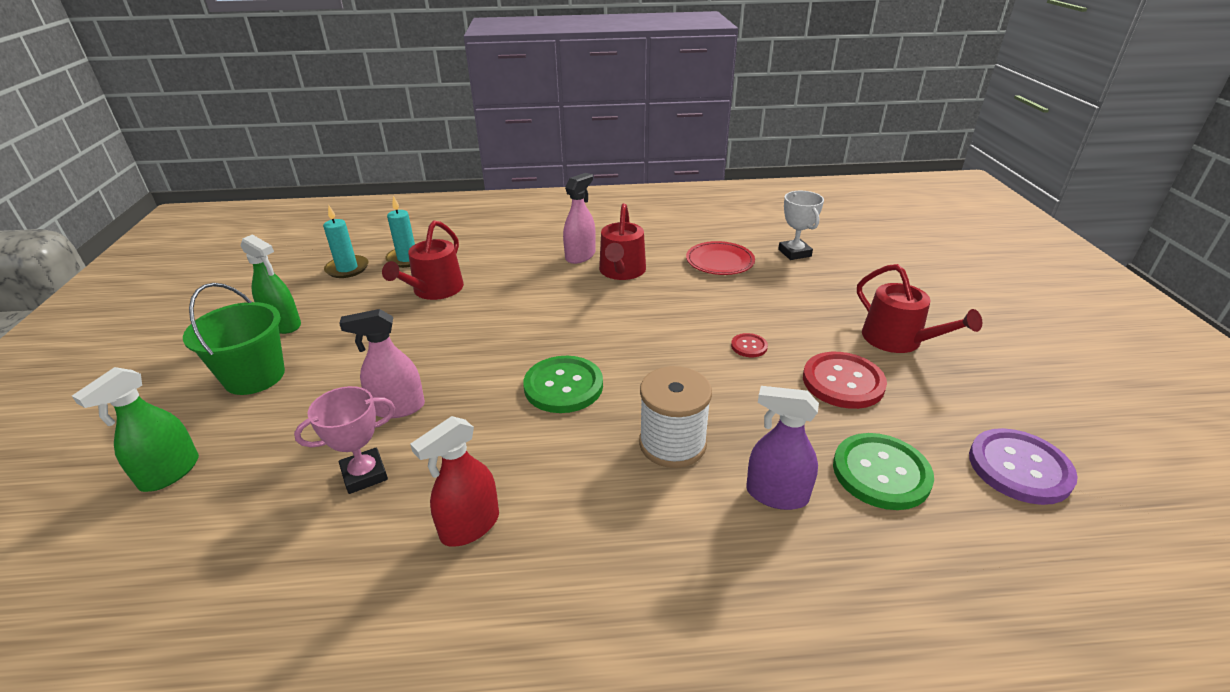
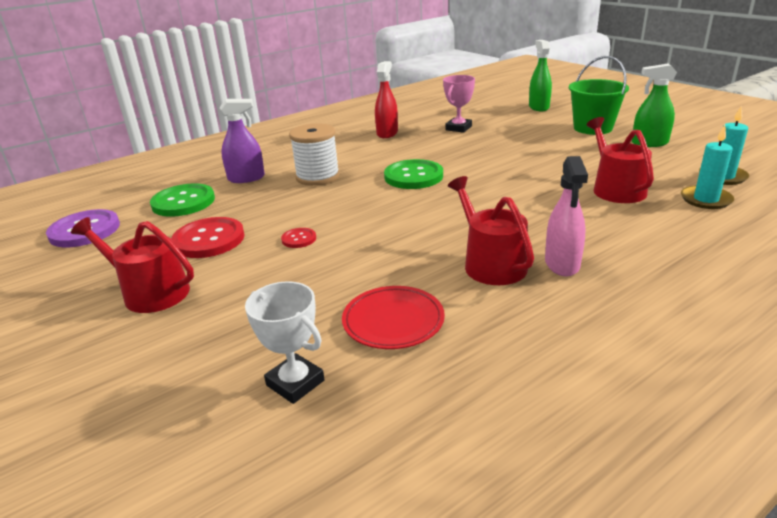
camera: 150 degrees right, 5 degrees down
pink spray bottle [339,309,425,418] -> none

